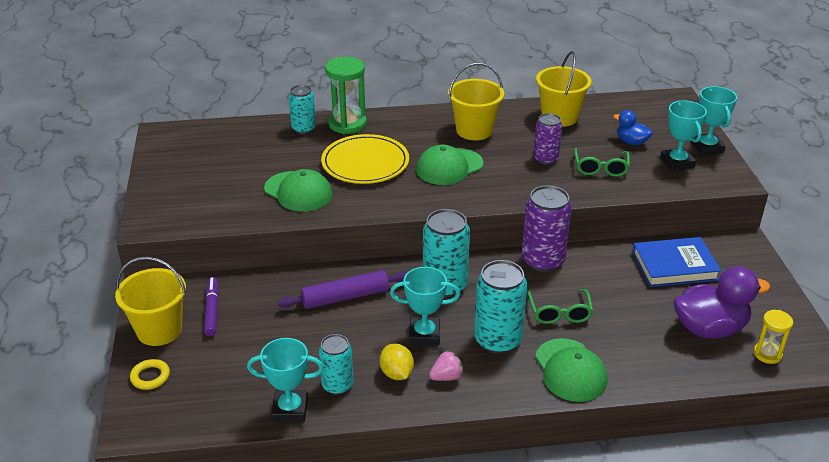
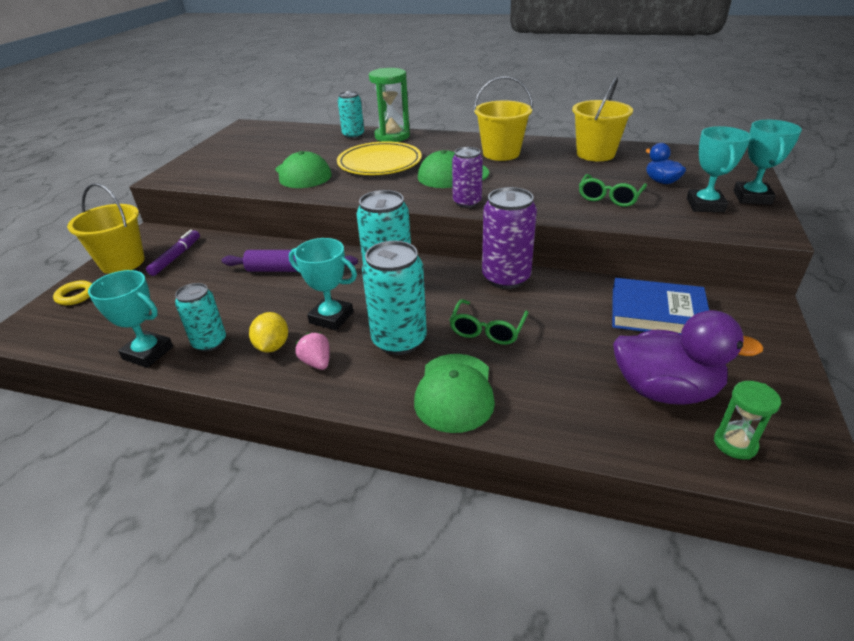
camera: 25 degrees right, 0 degrees up
pink strawberry [429,351,464,381] -> pink strawberry turned 120 degrees counterclockwise [295,332,330,370]
purple can [533,113,563,165] -> purple can moved to [452,147,483,208]
yellow hourglass [754,310,793,364] -> green hourglass [714,381,781,459]

